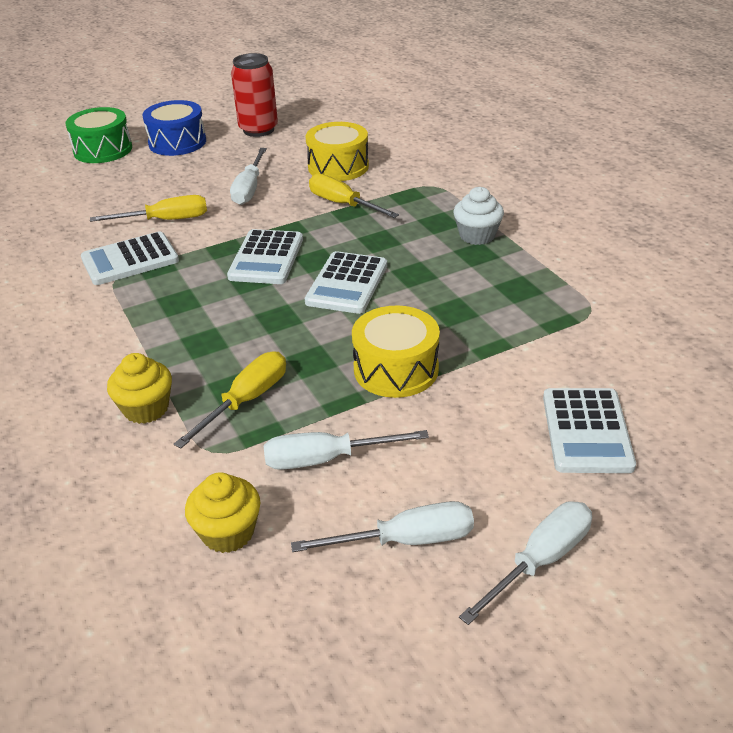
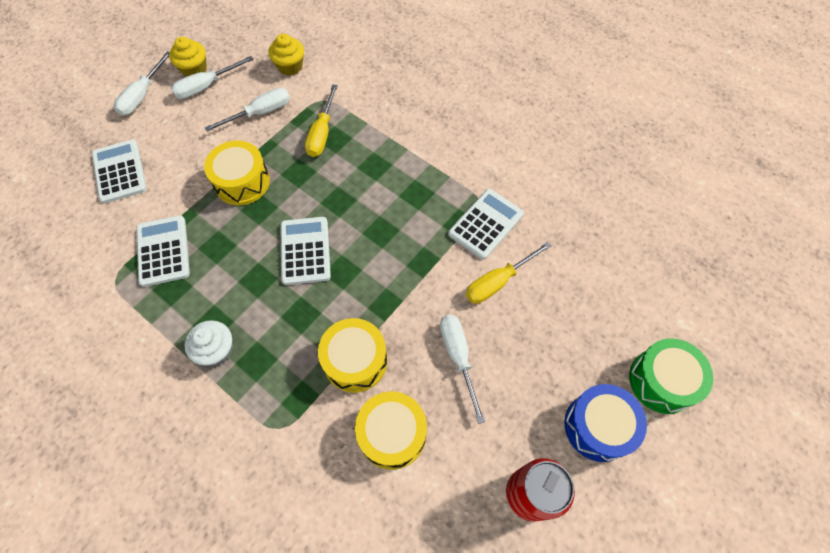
camera: 155 degrees right, 25 degrees up
yellow cupcake [107,353,172,424] -> yellow cupcake moved to [169,37,207,77]
white calculator [227,229,303,284] -> white calculator moved to [136,215,190,287]
yellow screwdriver [309,174,399,218] -> yellow drum [318,318,388,393]

